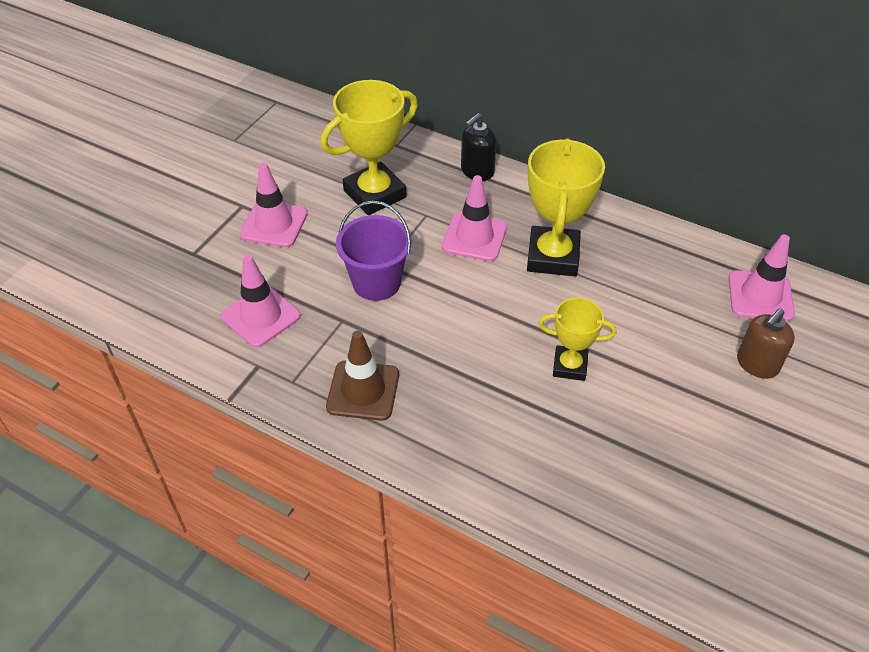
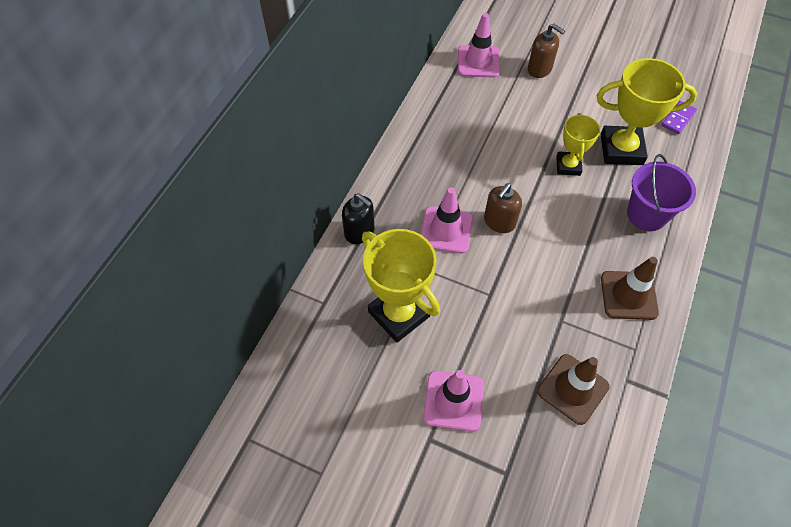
camera: 95 degrees left, 10 degrees up
pink traffic cone [221,255,301,348] -> brown traffic cone [537,354,610,425]
purple bucket [336,201,412,301] -> purple bucket moved to [627,154,696,231]
yellow trophy [527,138,605,276] -> yellow trophy moved to [596,58,697,165]
none -> brown soap dispenser [484,183,522,233]
none -> purple domino [661,101,697,134]

